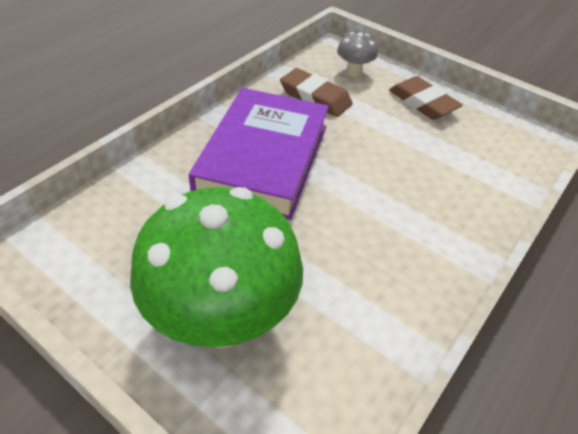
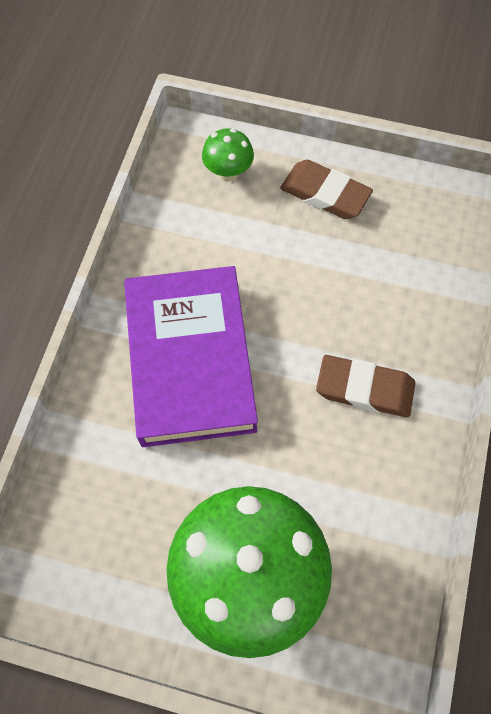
camera: 20 degrees left, 20 degrees up
brown eraser [280,68,353,117] -> brown eraser moved to [316,355,416,418]
grey mushroom [337,32,378,77] -> green mushroom [202,128,254,182]

